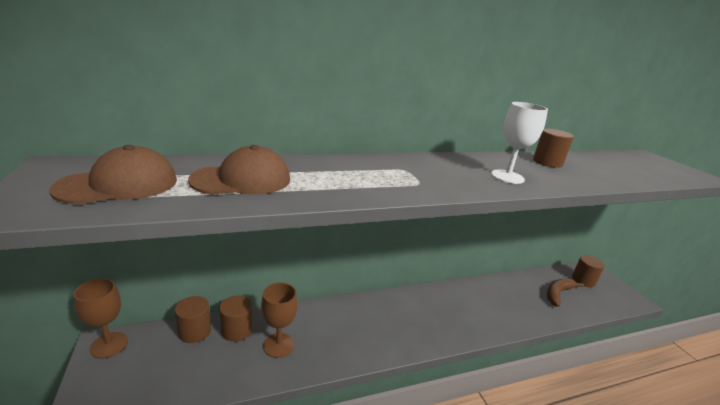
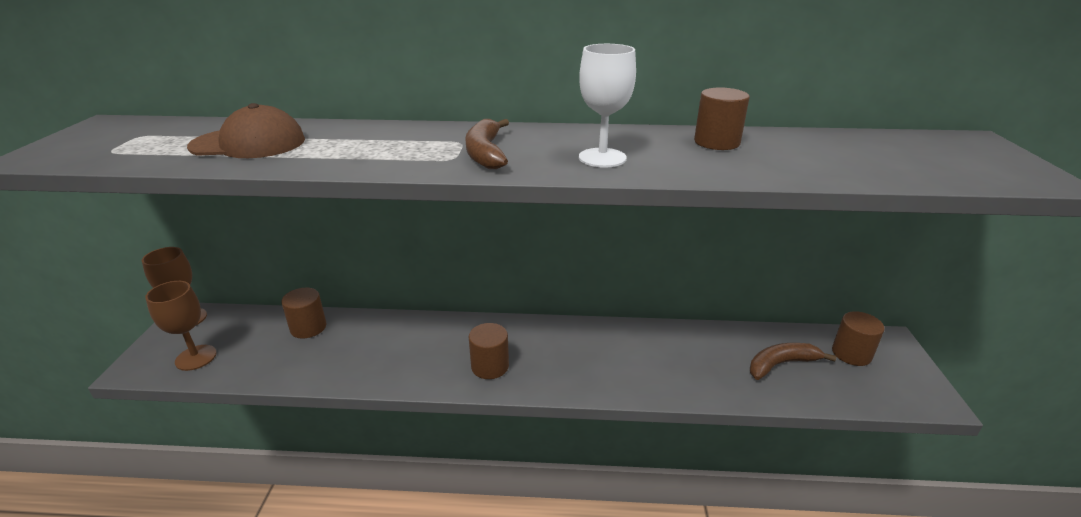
camera: 25 degrees right, 5 degrees up
brown cap [49,145,177,204] -> none
brown cylinder [175,296,211,343] -> brown cylinder moved to [469,323,509,379]
brown goblet [261,283,298,358] -> brown goblet moved to [145,281,216,371]
none -> brown banana [465,119,509,169]

